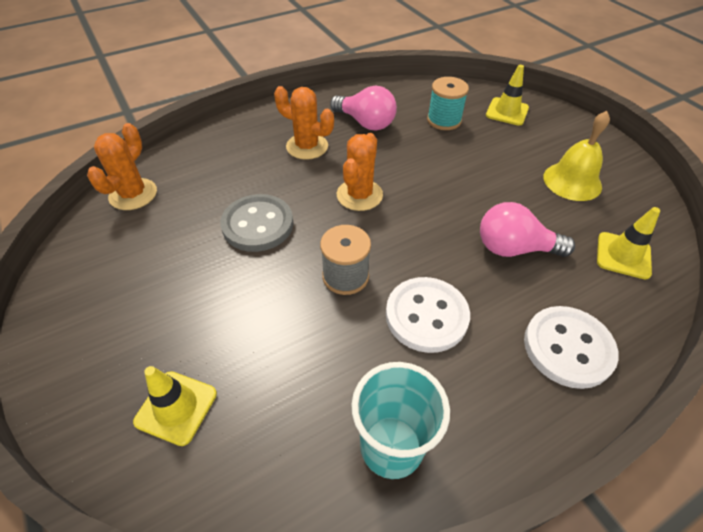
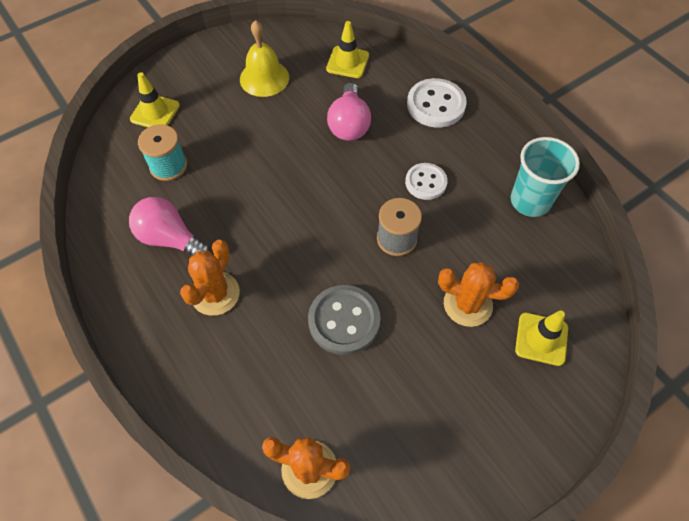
camera: 95 degrees left, 10 degrees up
pink light bulb [330,85,397,131] -> pink light bulb turned 90 degrees counterclockwise [129,197,211,256]
orange cactus [337,133,383,211] -> orange cactus moved to [438,262,519,327]
white button [386,277,470,353] -> white button [405,163,448,200], size x0.66

